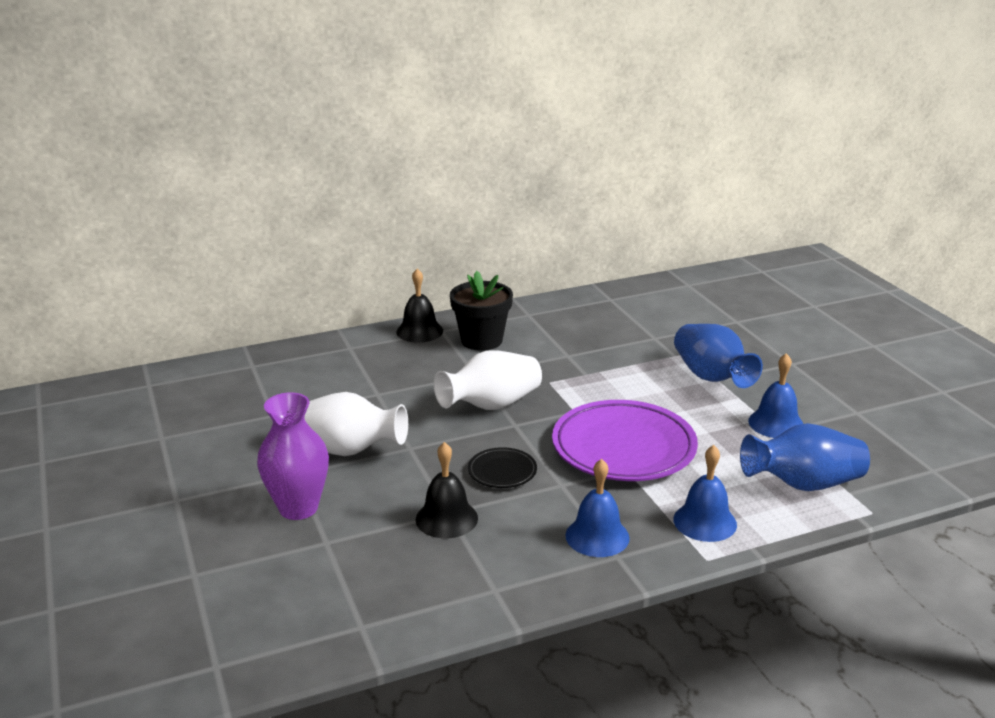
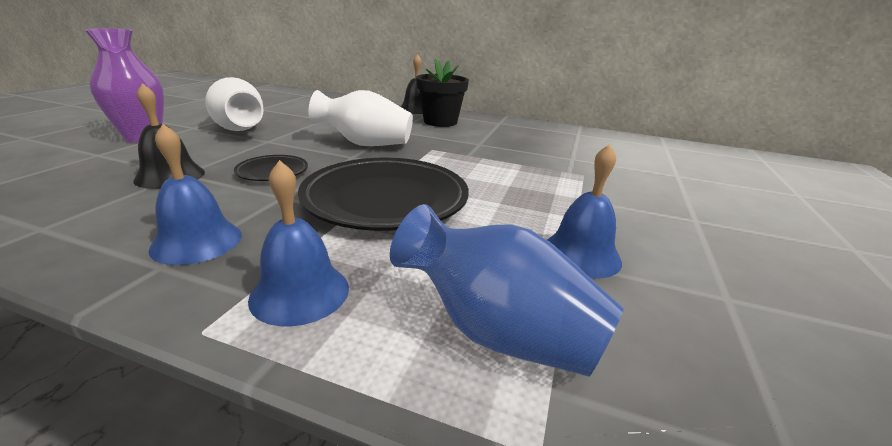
camera: 40 degrees right, 0 degrees up
purple plate [552,400,698,481] -> black plate [298,158,469,231]
blue vase [674,324,763,388] -> none

